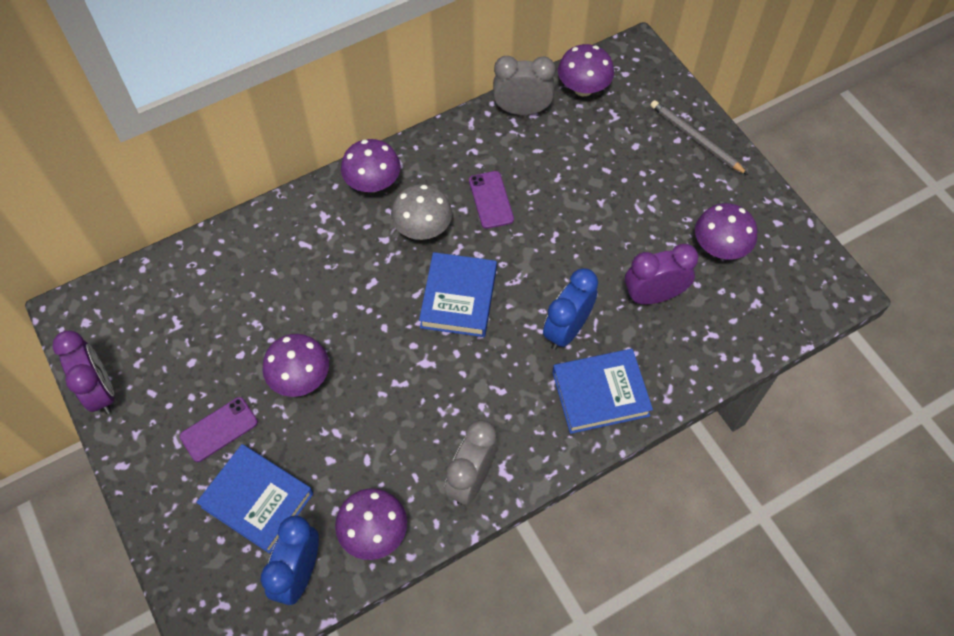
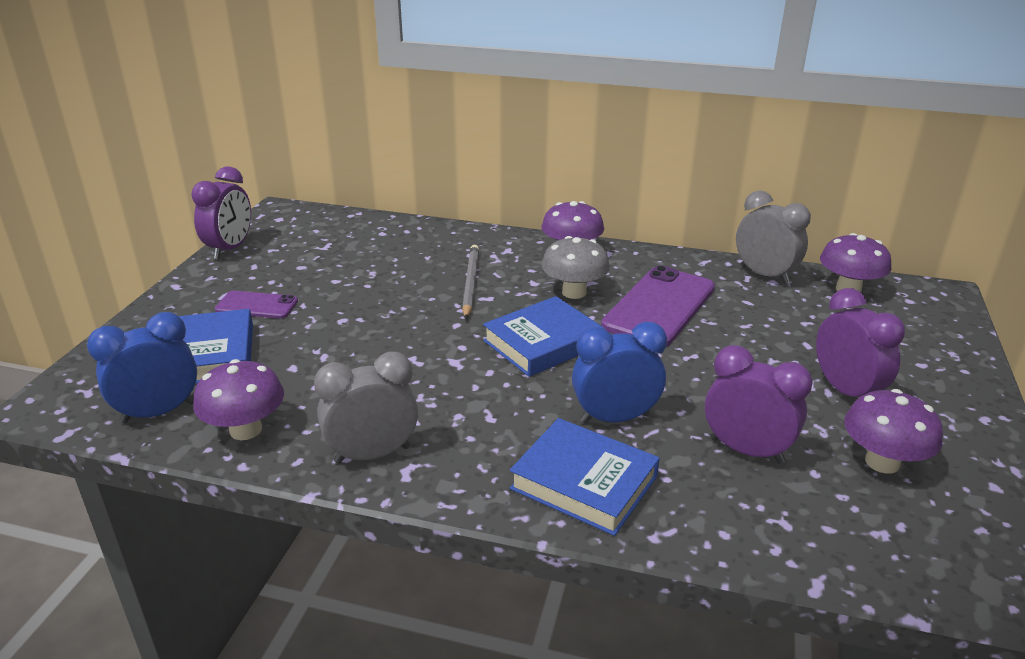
camera: 45 degrees right, 30 degrees down
purple mushroom [262,334,329,397] -> none
purple phone [469,171,514,229] -> purple phone [601,266,715,347], size x1.84
grey pencil [650,100,748,175] -> grey pencil moved to [462,245,479,319]
none -> purple clock [816,288,905,397]

